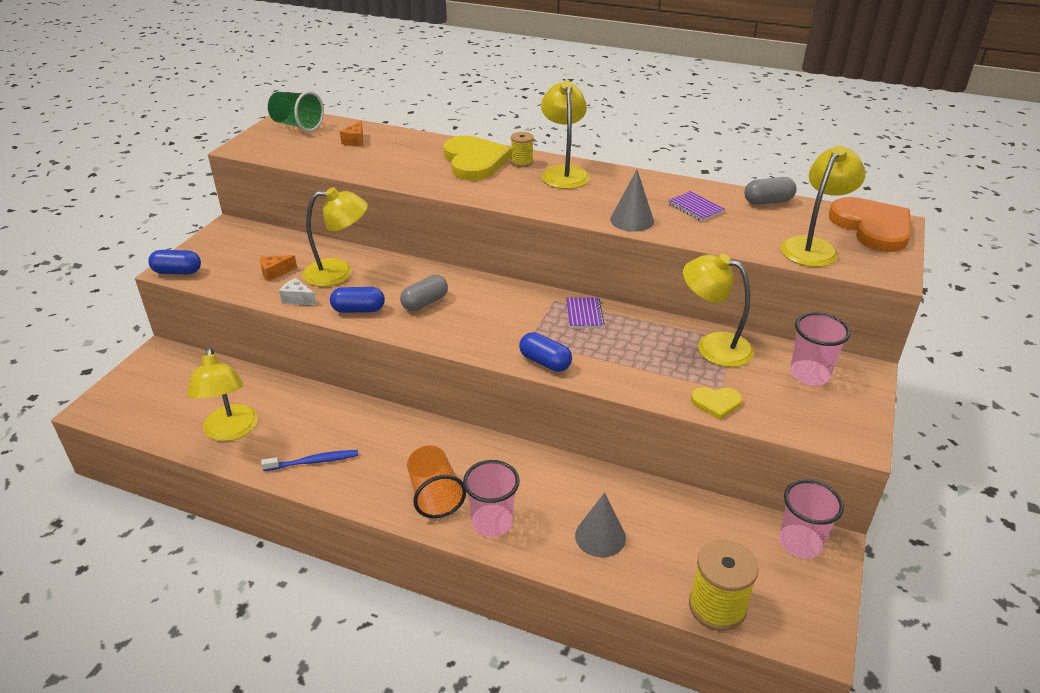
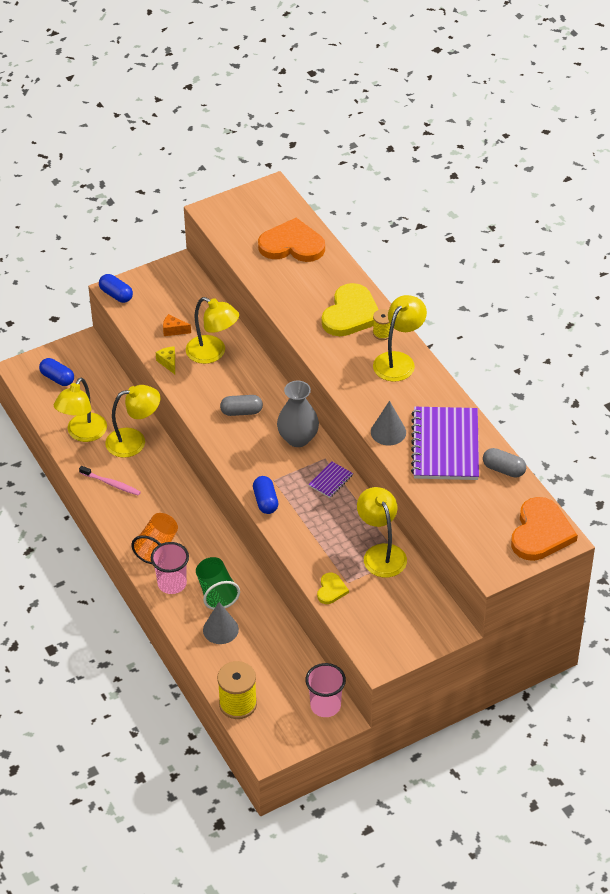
camera: 40 degrees right, 10 degrees up
blue toothbrush [261,450,358,471] -> pink toothbrush [79,466,141,496]
green cup [268,91,324,132] -> green cup moved to [196,557,240,610]
white cheese [279,278,316,305] -> yellow cheese [156,346,175,374]
blue capsule [330,287,385,313] -> blue capsule moved to [39,358,74,386]
orange cheese [340,121,363,146] -> orange heart [258,218,325,262]
purple notebook [668,191,725,222] -> purple notebook [411,407,479,480], size x2.32
yellow heart [691,387,742,420] -> yellow heart turned 120 degrees counterclockwise [317,573,349,604]
yellow lamp [781,145,866,267] -> yellow lamp moved to [105,385,160,458]
pink cup [790,312,851,386] -> none
none -> grey vase [277,381,319,447]

